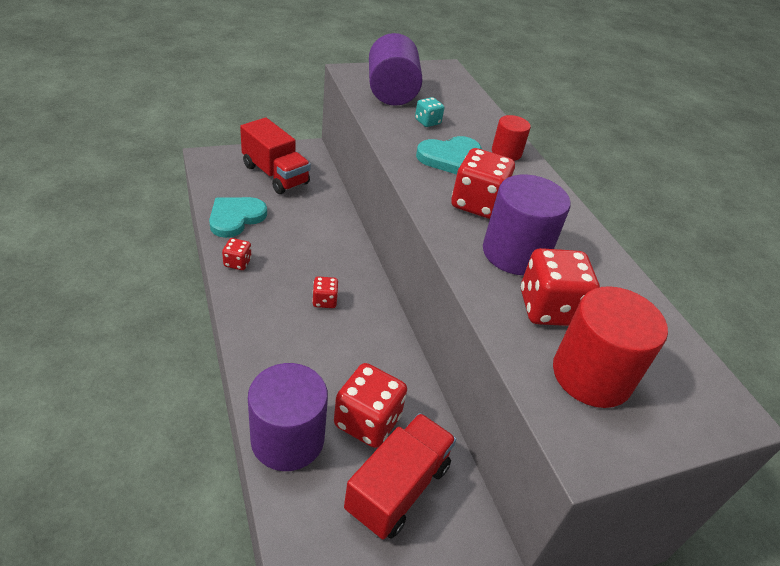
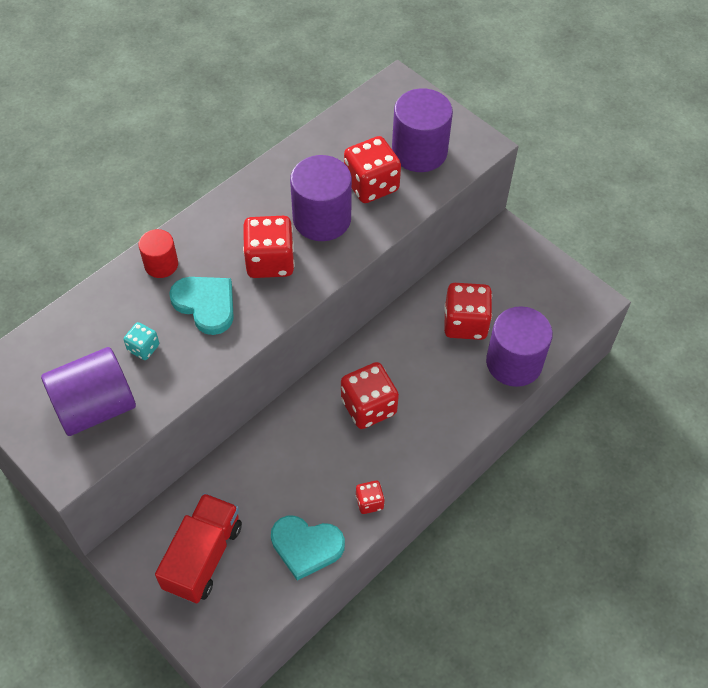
camera: 110 degrees left, 15 degrees up
red dice [312,276,338,308] -> red dice [341,362,399,429], size x1.94
red truck [344,413,456,539] -> none
red cylinder [553,286,668,408] -> purple cylinder [392,88,453,172]

